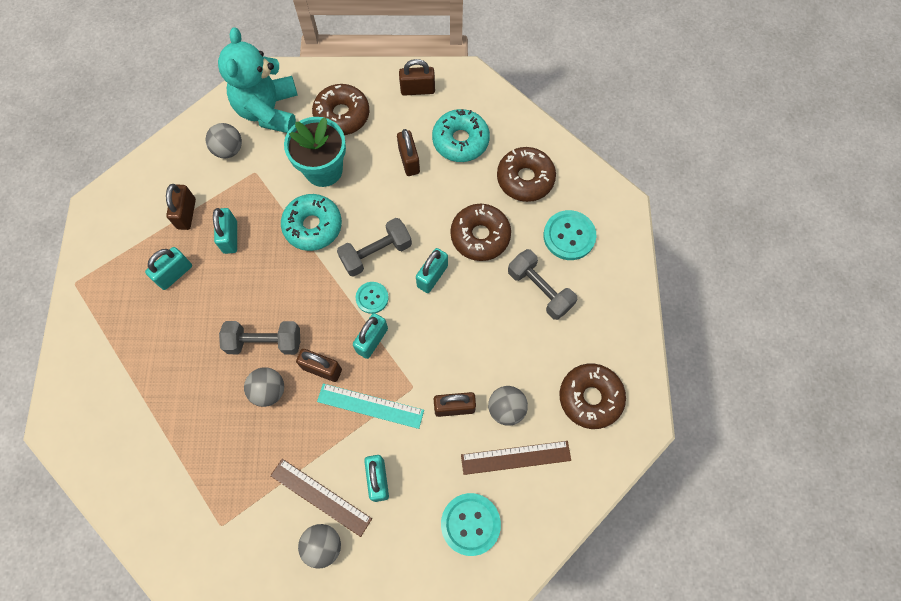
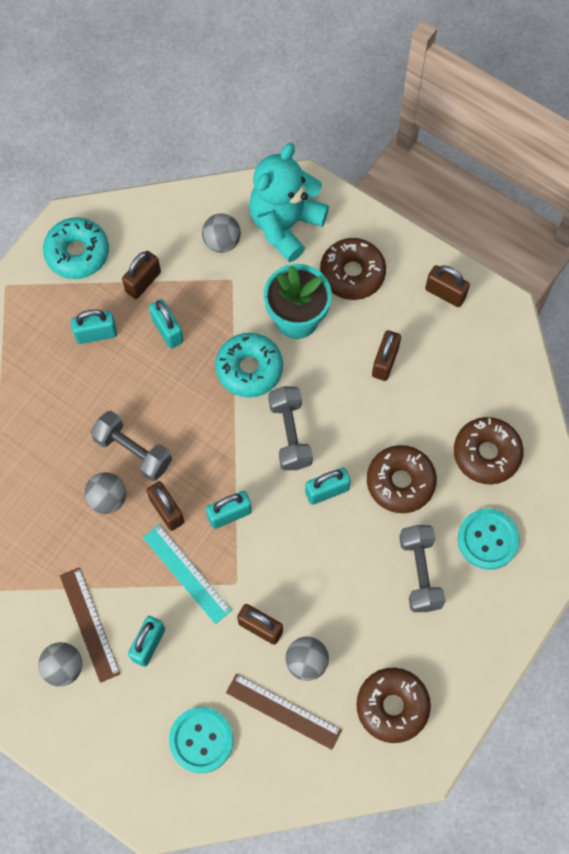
camera: 35 degrees right, 0 degrees up
turquoise padlock [213,208,237,254] -> turquoise padlock turned 60 degrees counterclockwise [149,299,184,349]
grey dumbbell [337,218,412,277] -> grey dumbbell turned 75 degrees clockwise [268,386,313,470]
turquoise button [356,282,389,314] -> none
turquoise donut [432,109,490,162] -> turquoise donut moved to [43,217,109,279]

